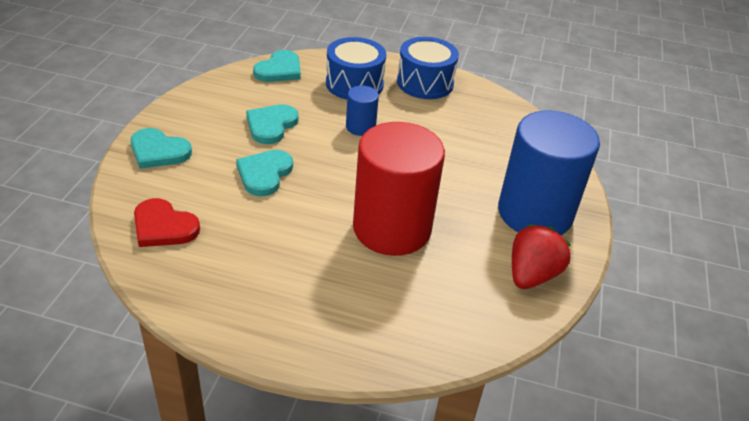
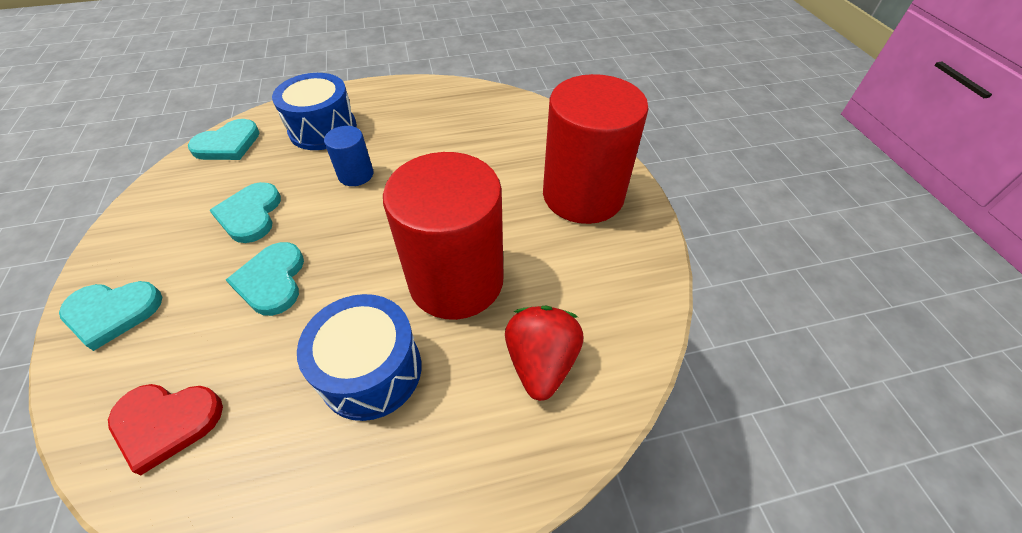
camera: 25 degrees left, 10 degrees up
turquoise heart [253,50,301,82] -> turquoise heart turned 45 degrees clockwise [188,119,260,160]
blue drum [397,37,459,99] -> blue drum moved to [297,294,422,421]
blue cylinder [498,111,600,235] -> red cylinder [543,74,649,224]
red strawberry [512,224,571,289] -> red strawberry moved to [505,305,583,401]

